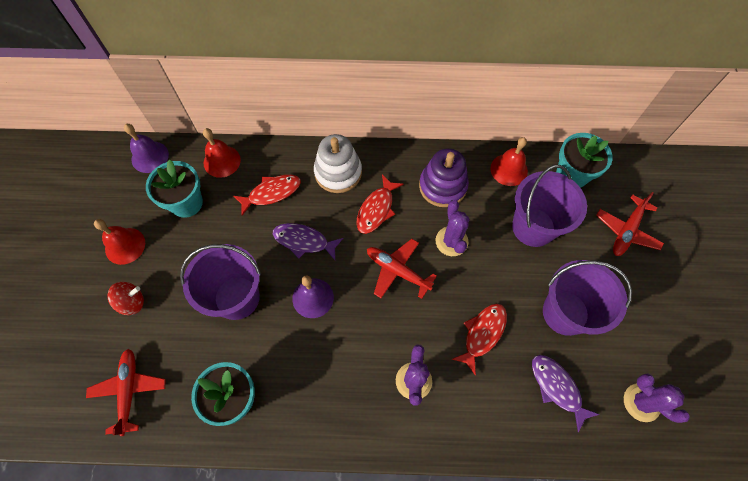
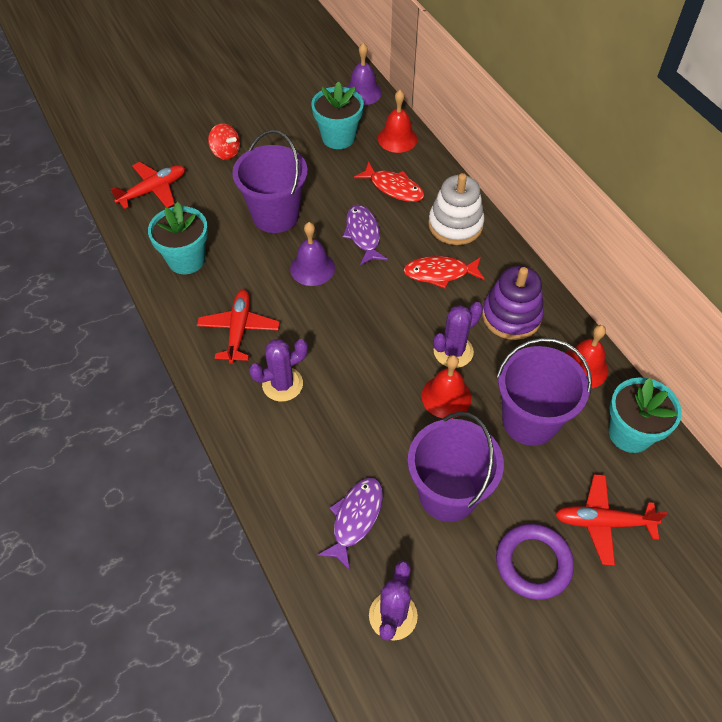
camera: 60 degrees right, 10 degrees down
red bell [94,219,145,265] -> red bell moved to [422,355,471,419]
red plane [367,239,437,299] -> red plane moved to [197,290,280,364]
red fish [452,304,507,376] -> none
none -> purple ring [496,524,574,600]

